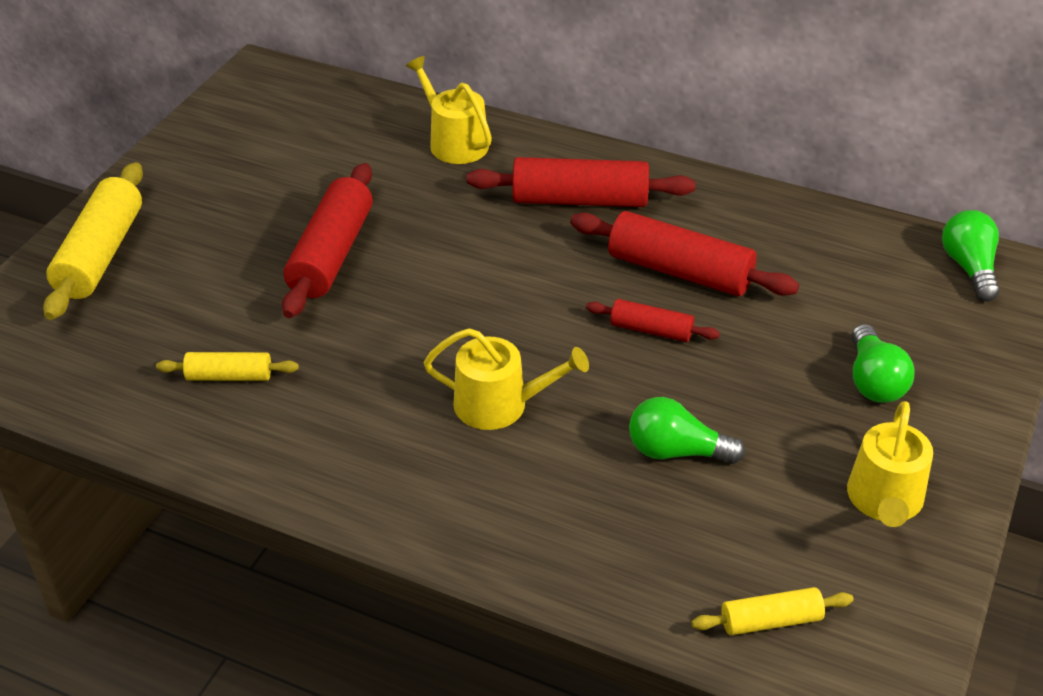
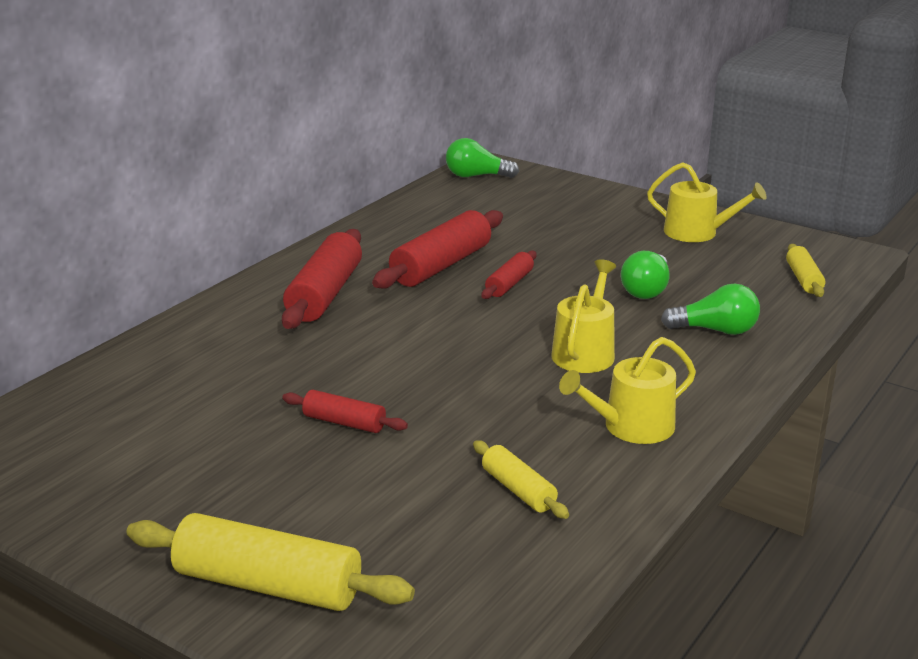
camera: 80 degrees left, 15 degrees down
yellow rolling pin [156,352,299,381] -> yellow rolling pin turned 45 degrees counterclockwise [473,440,569,519]
red rolling pin [282,163,373,318] -> red rolling pin [282,390,408,433], size x0.54
yellow watering can [406,56,492,164] -> yellow watering can moved to [559,337,696,444]
green light bulb [851,324,914,403] -> green light bulb moved to [661,284,760,335]

